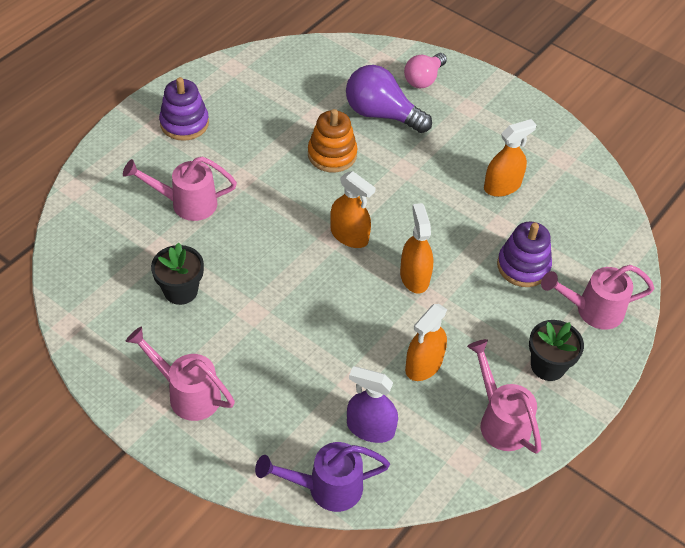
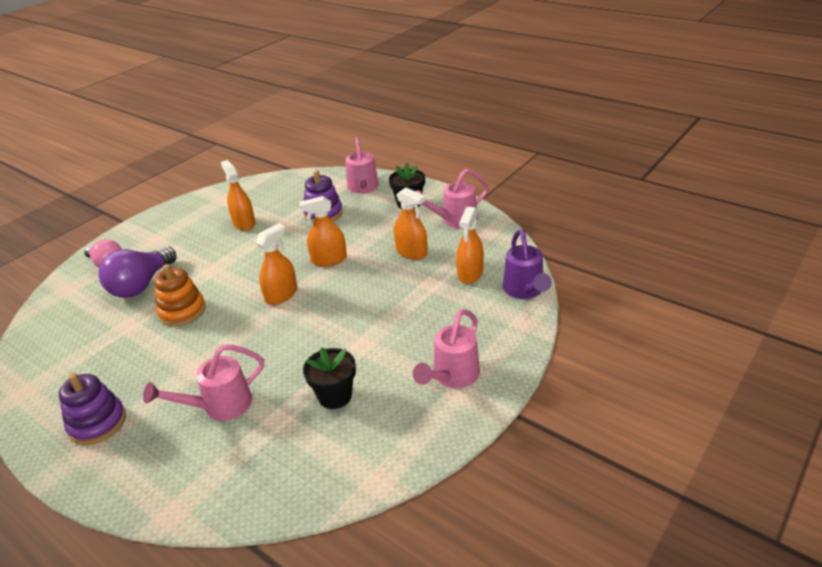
camera: 85 degrees left, 15 degrees down
pink watering can [123,156,237,221] -> pink watering can turned 60 degrees clockwise [143,345,264,421]
purple spray bottle [347,366,398,443] -> orange spray bottle [456,207,484,284]

